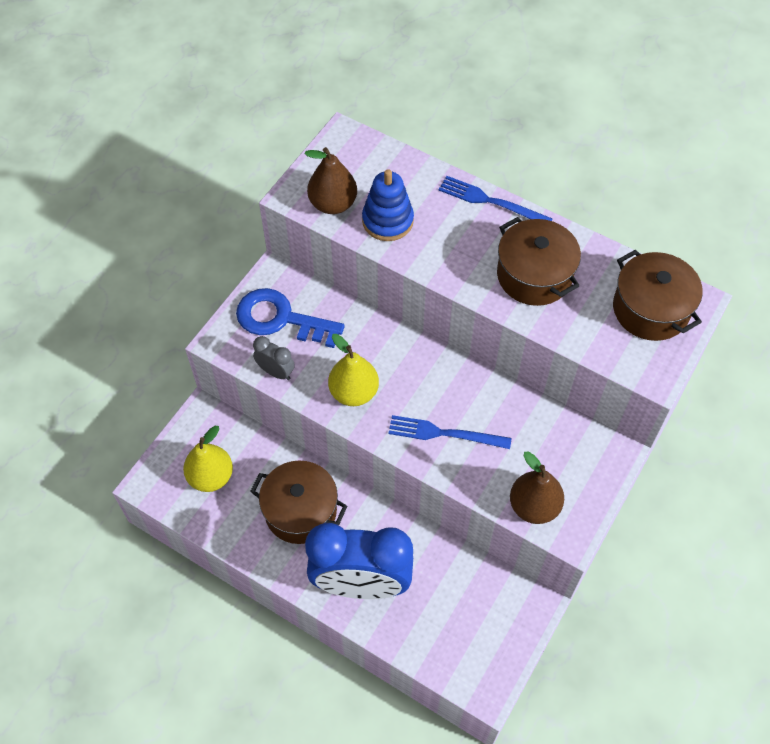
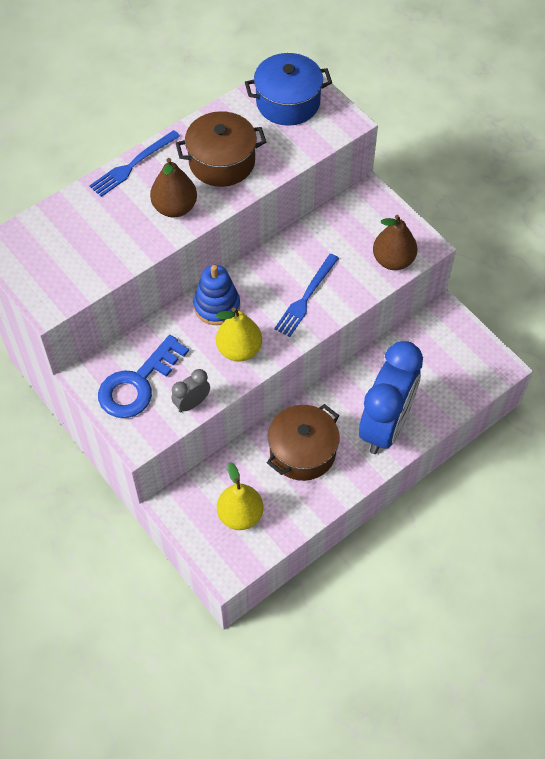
camera: 70 degrees left, 0 degrees up
brown pear [304,147,357,214] -> brown pear moved to [150,158,197,218]
blue stacking toy [362,169,414,241] -> blue stacking toy moved to [193,265,240,325]
brown pot [613,250,703,341] -> blue pot [245,53,332,126]

